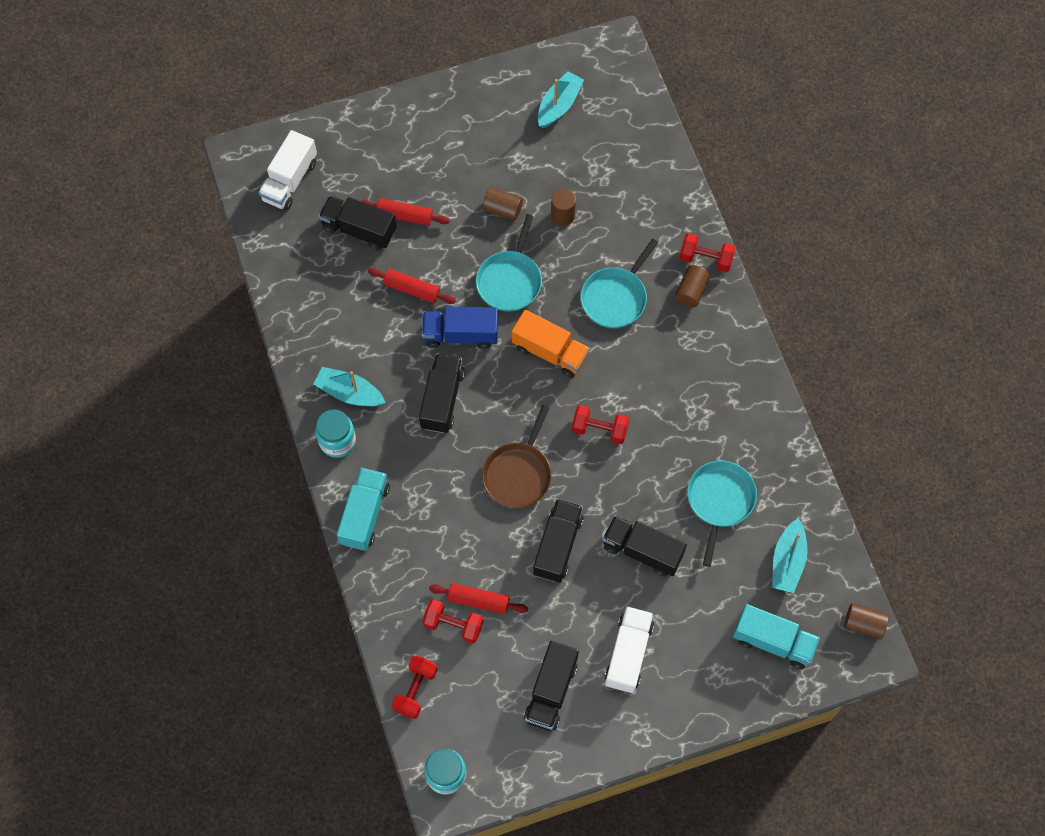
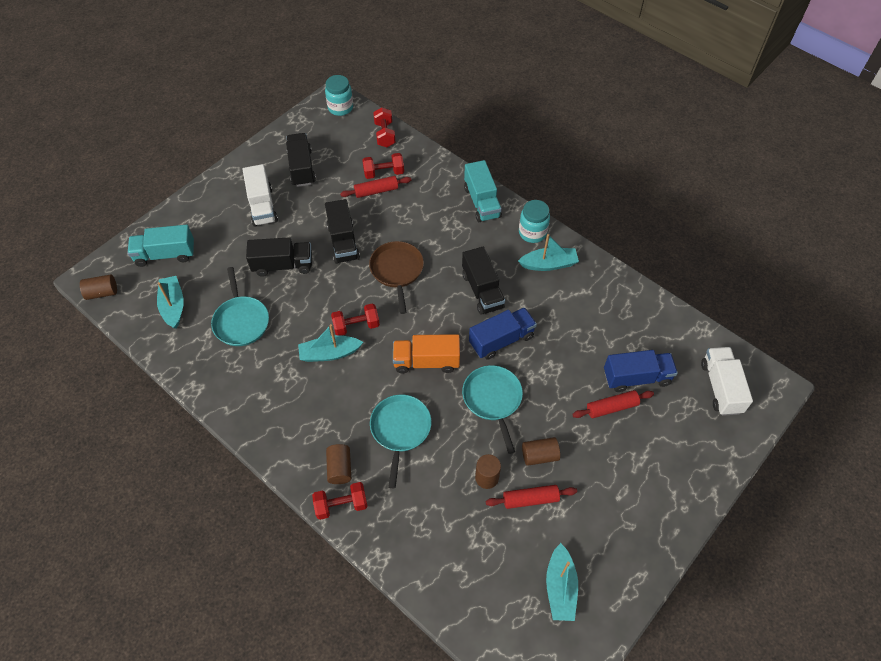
camera: 150 degrees right, 10 degrees down
black truck [319,196,397,251] -> blue truck [604,350,678,392]
red rolling pin [368,268,456,304] -> red rolling pin moved to [486,485,577,509]
none -> turquoise boat [298,324,363,362]

